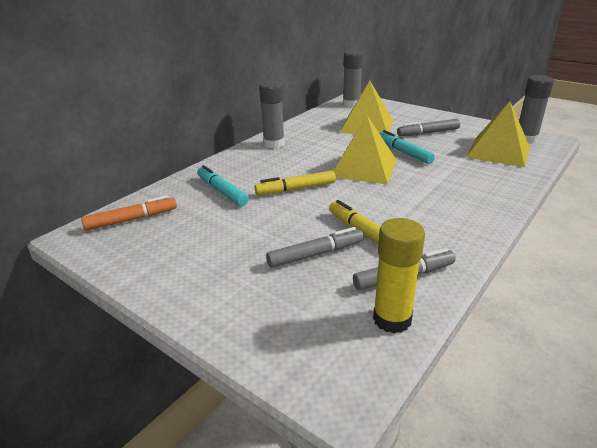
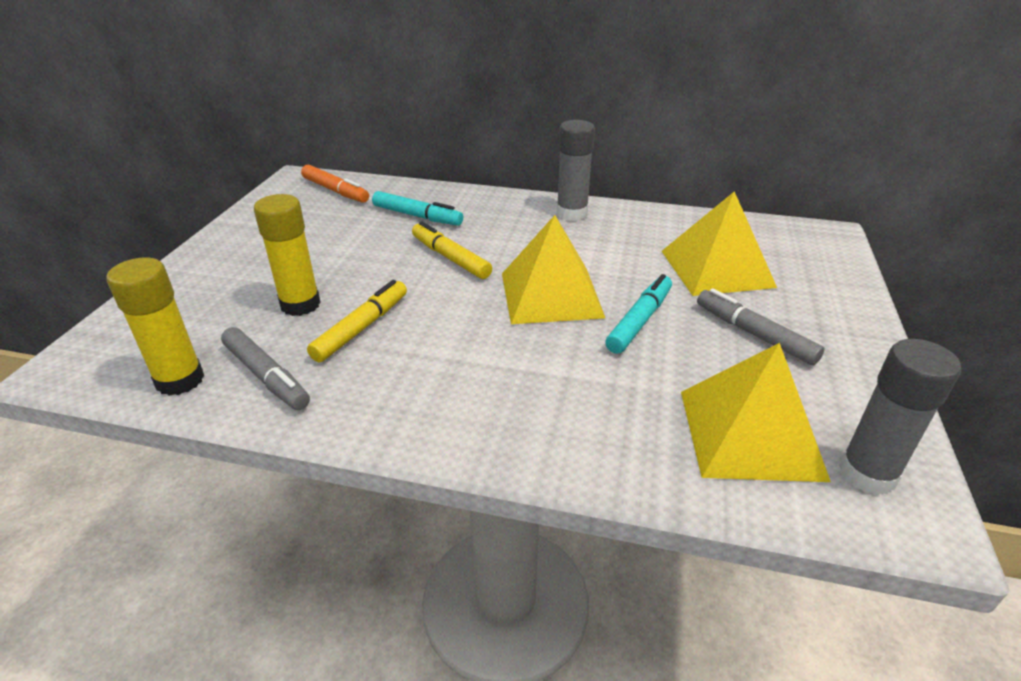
camera: 65 degrees right, 5 degrees up
turquoise marker [197,165,249,206] -> turquoise marker turned 90 degrees clockwise [372,191,463,226]
grey marker [266,227,364,268] -> yellow glue stick [254,194,321,316]
grey glue stick [343,50,363,107] -> none

